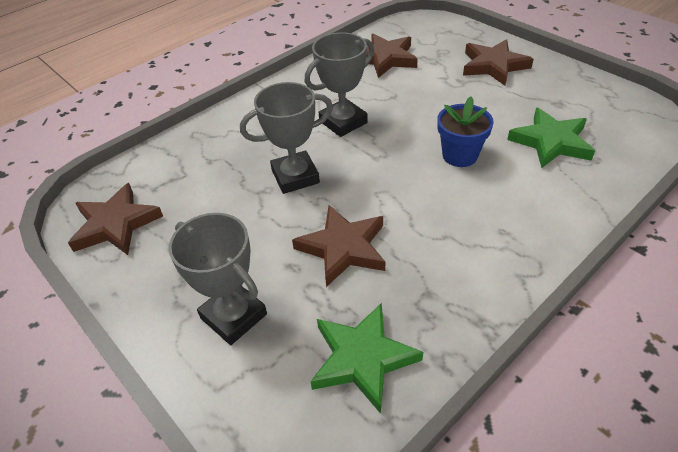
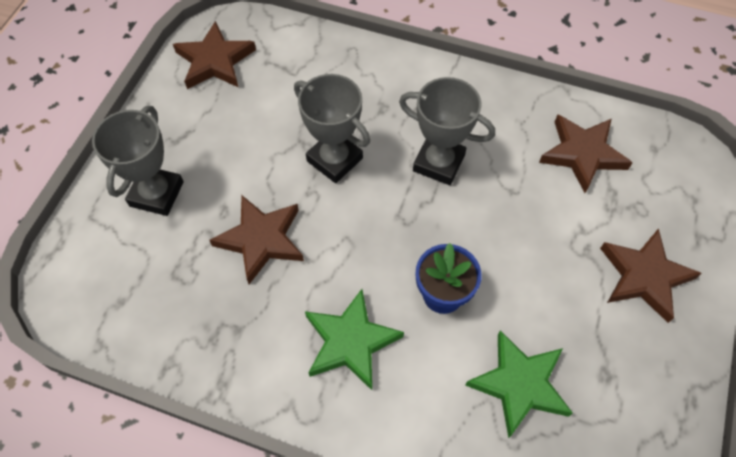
camera: 60 degrees right, 15 degrees up
green star [310,303,423,414] -> green star moved to [305,289,404,390]

